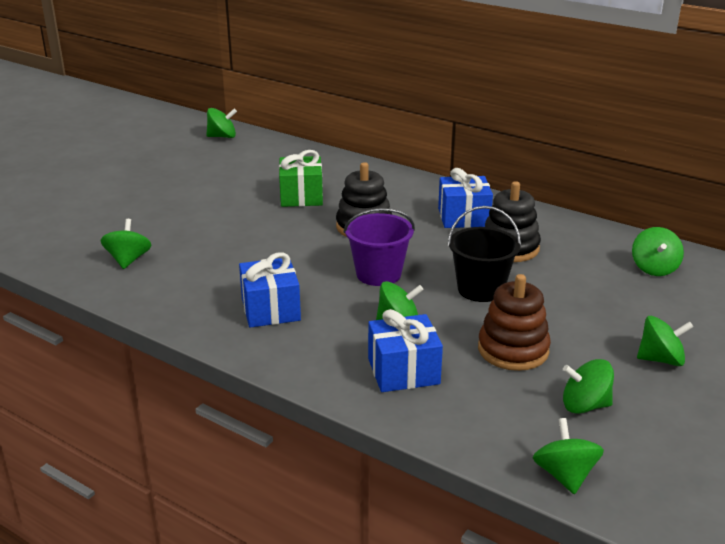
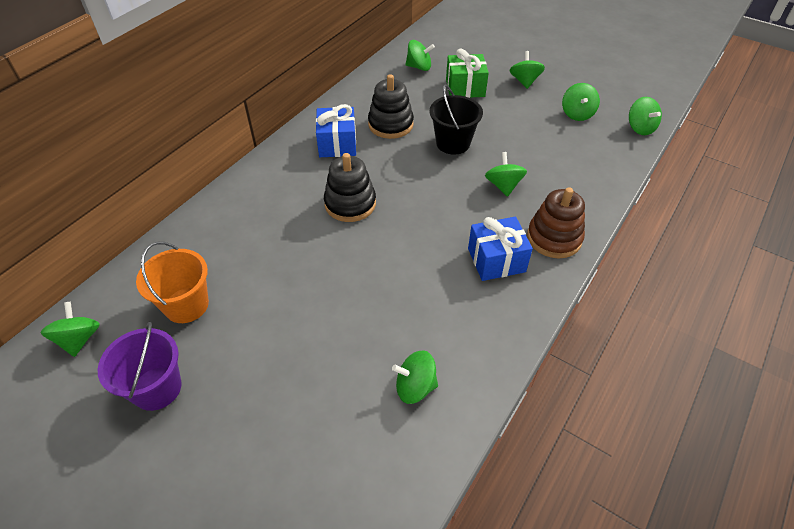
camera: 90 degrees left, 20 degrees up
green gift [279,150,323,207] -> green gift moved to [446,49,489,98]
purple bucket [344,208,415,286] -> purple bucket moved to [98,322,182,411]
blue gift [368,309,443,392] -> none
brown stacking toy [478,274,551,371] -> brown stacking toy moved to [527,187,585,258]
green spinning top [533,418,604,494] -> green spinning top turned 105 degrees counterclockwise [629,97,662,135]
none -> orange bucket [136,242,209,323]

